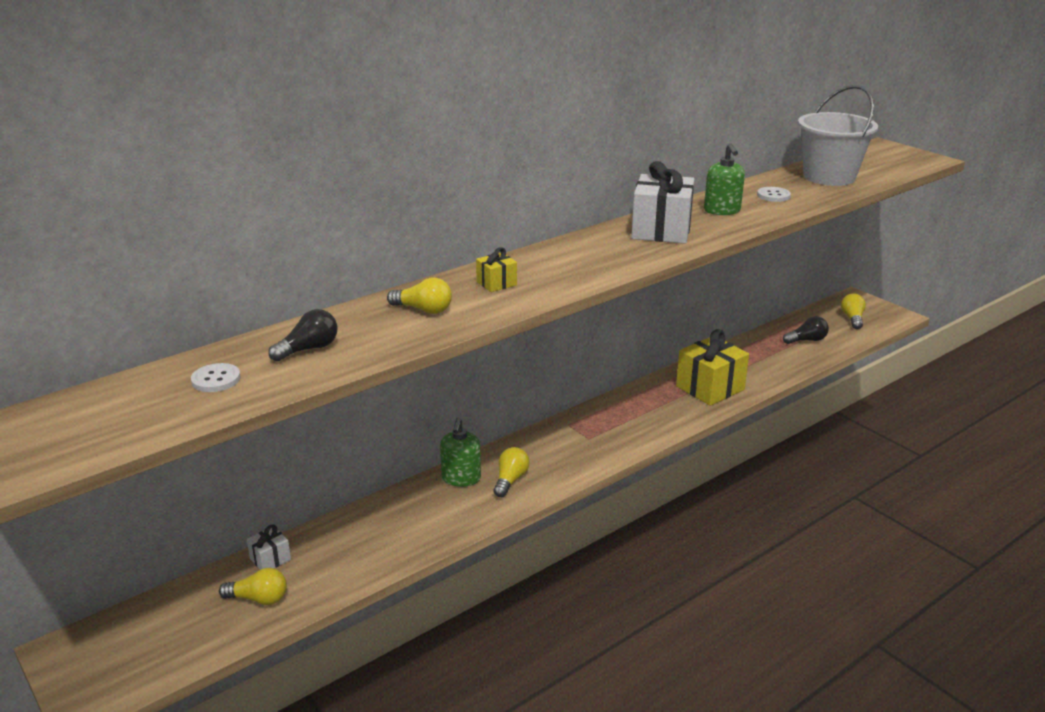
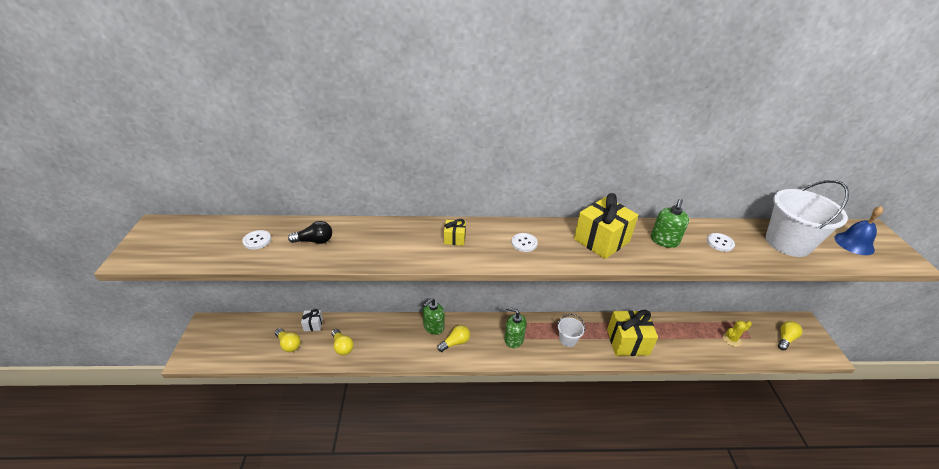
camera: 35 degrees right, 10 degrees up
yellow light bulb [387,278,452,314] -> yellow light bulb moved to [332,329,354,355]
white gift [631,161,695,243] -> yellow gift [574,193,638,259]
black light bulb [783,316,829,344] -> yellow cactus [723,321,752,347]
none -> green soap dispenser [505,307,527,348]
none -> white button [512,233,538,252]
none -> white bucket [557,314,585,347]
none -> blue bell [834,206,883,255]

